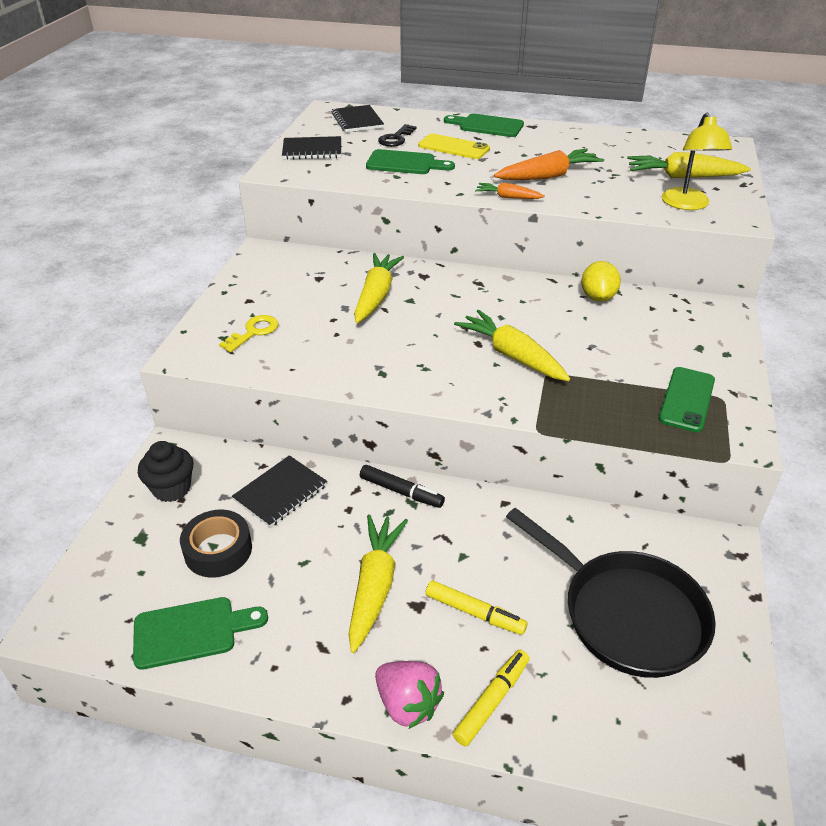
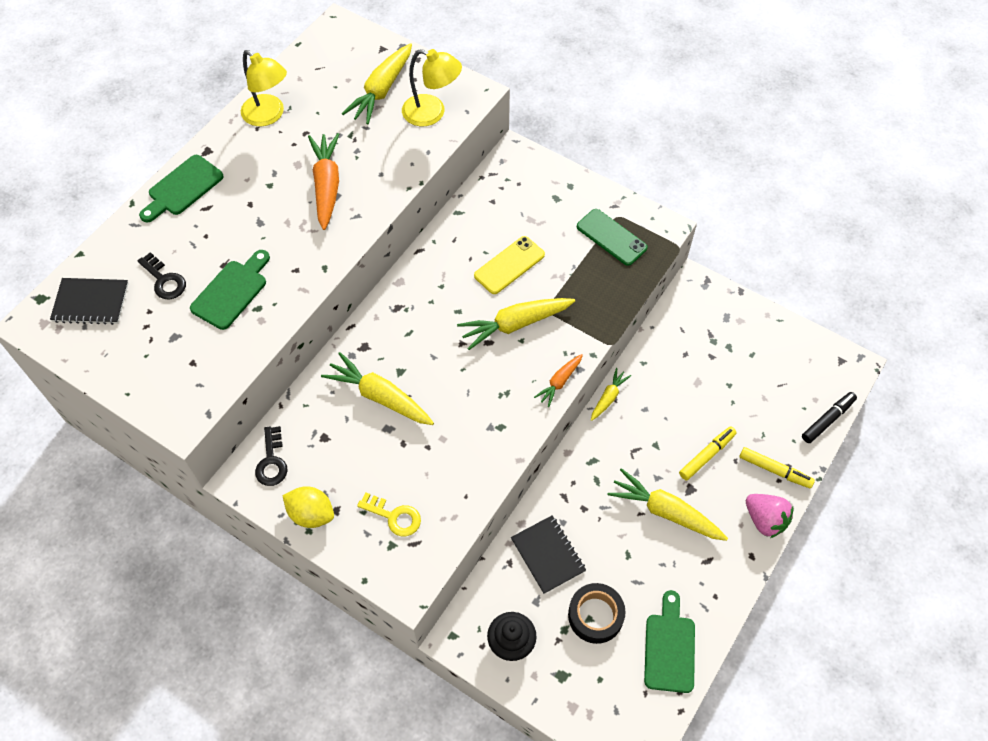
camera: 70 degrees left, 20 degrees up
yellow key [219,315,278,352] -> yellow key turned 150 degrees clockwise [357,492,421,536]
black notebook [282,136,341,160] -> none
black marker [360,465,445,508] -> black marker moved to [802,392,857,443]
pink strawberry [375,661,444,729] -> pink strawberry turned 75 degrees clockwise [746,494,793,538]
yellow phone [418,134,490,159] -> yellow phone moved to [474,236,545,294]
yellow marker [453,650,530,746] -> yellow marker turned 150 degrees clockwise [739,447,815,488]
orange carrot [475,183,545,199] -> orange carrot moved to [534,354,583,407]
black pan [506,508,716,678] -> none
yellow lemon [581,261,621,302] -> yellow lemon moved to [282,486,334,528]
none -> yellow lamp [241,50,287,126]
none -> black key [255,426,288,486]
none -> yellow carrot [591,368,631,421]

